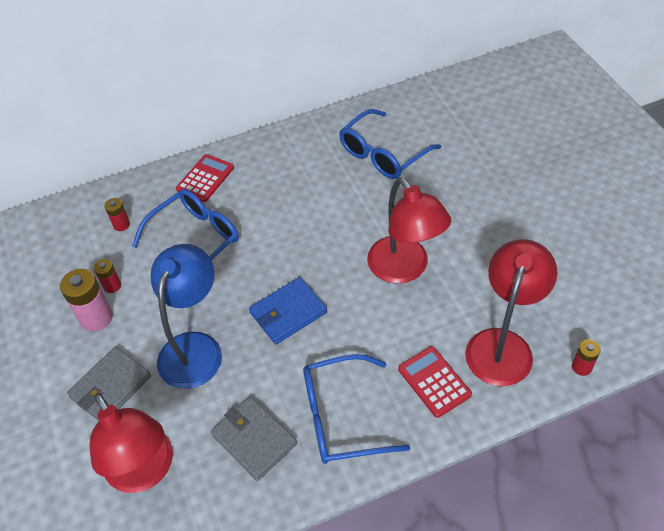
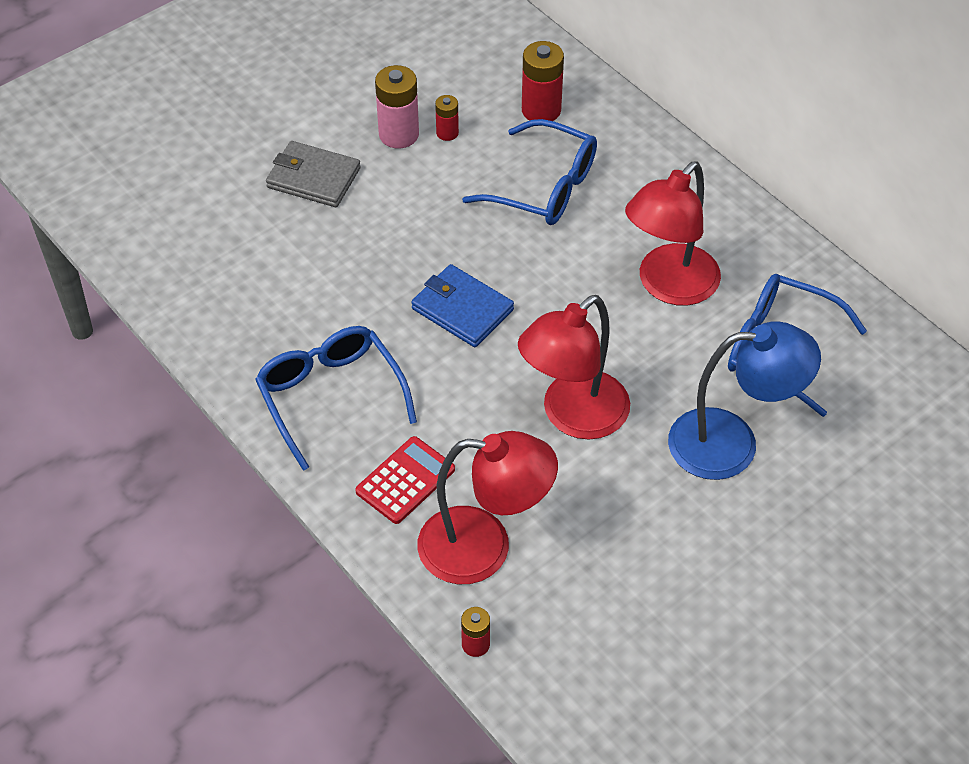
camera: 70 degrees right, 0 degrees up
red lamp [90,393,173,493] -> red lamp moved to [625,161,721,306]
red battery [105,198,130,231] -> red battery [522,41,564,121], size x1.79
blue lamp [151,244,222,389] -> blue lamp moved to [668,321,821,480]
red calculator [176,154,234,202] -> none
grey wallet [211,397,297,481] -> none

